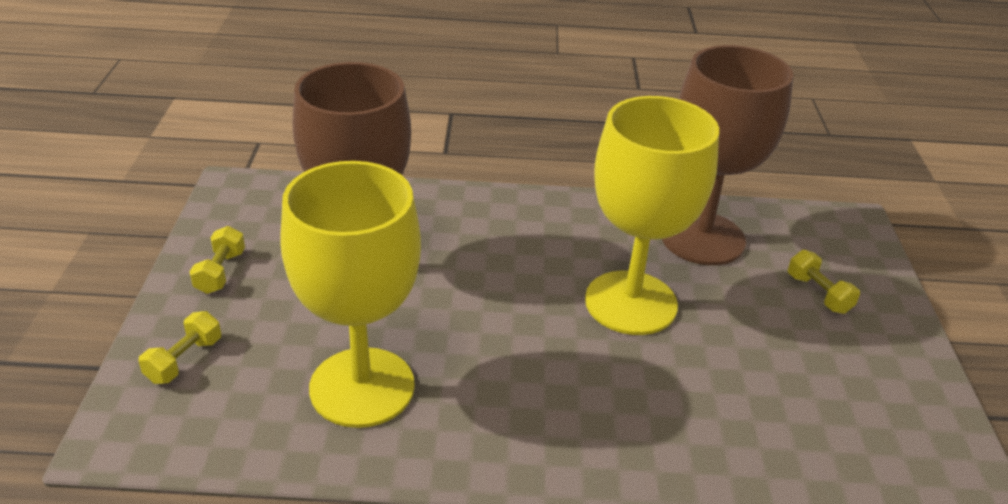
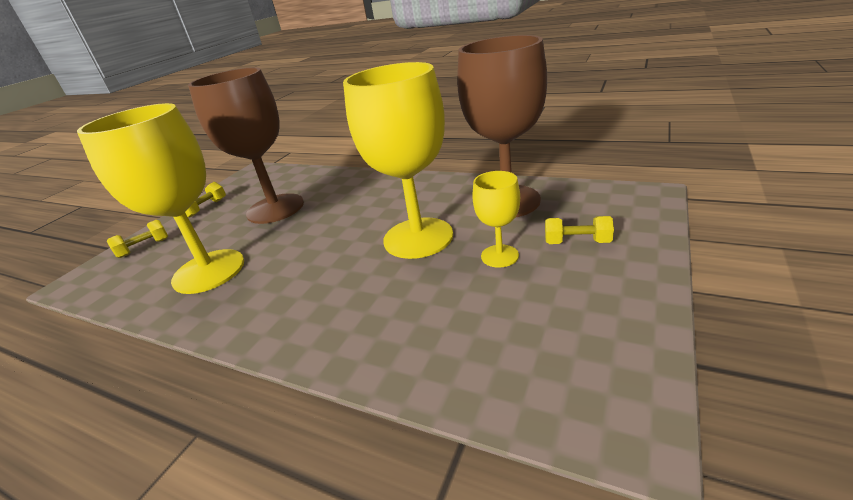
camera: 30 degrees right, 5 degrees down
yellow dumbbell [788,250,860,314] -> yellow dumbbell turned 75 degrees counterclockwise [545,216,614,244]
none -> yellow goblet [472,171,520,268]

